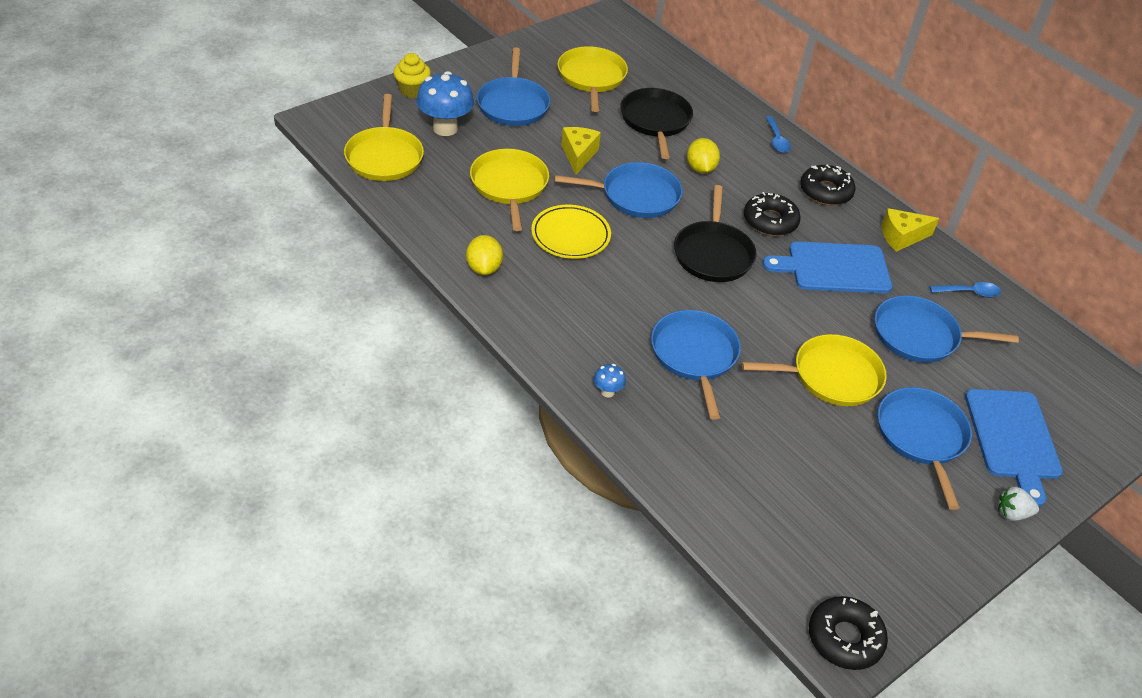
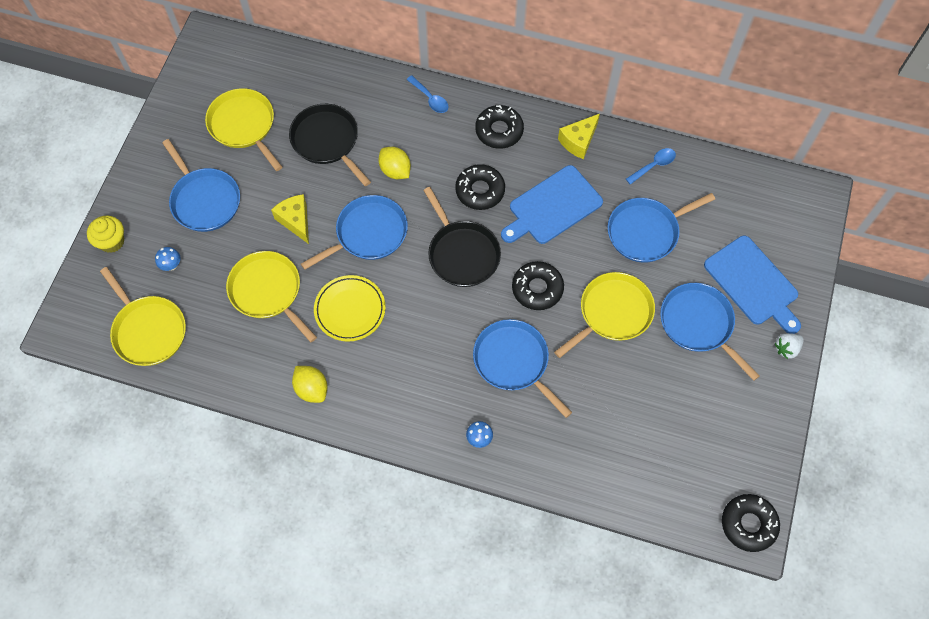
camera: 30 degrees left, 20 degrees up
blue mushroom [416,71,474,136] -> blue mushroom [155,247,181,271], size x0.46
none -> black donut [512,261,564,310]

